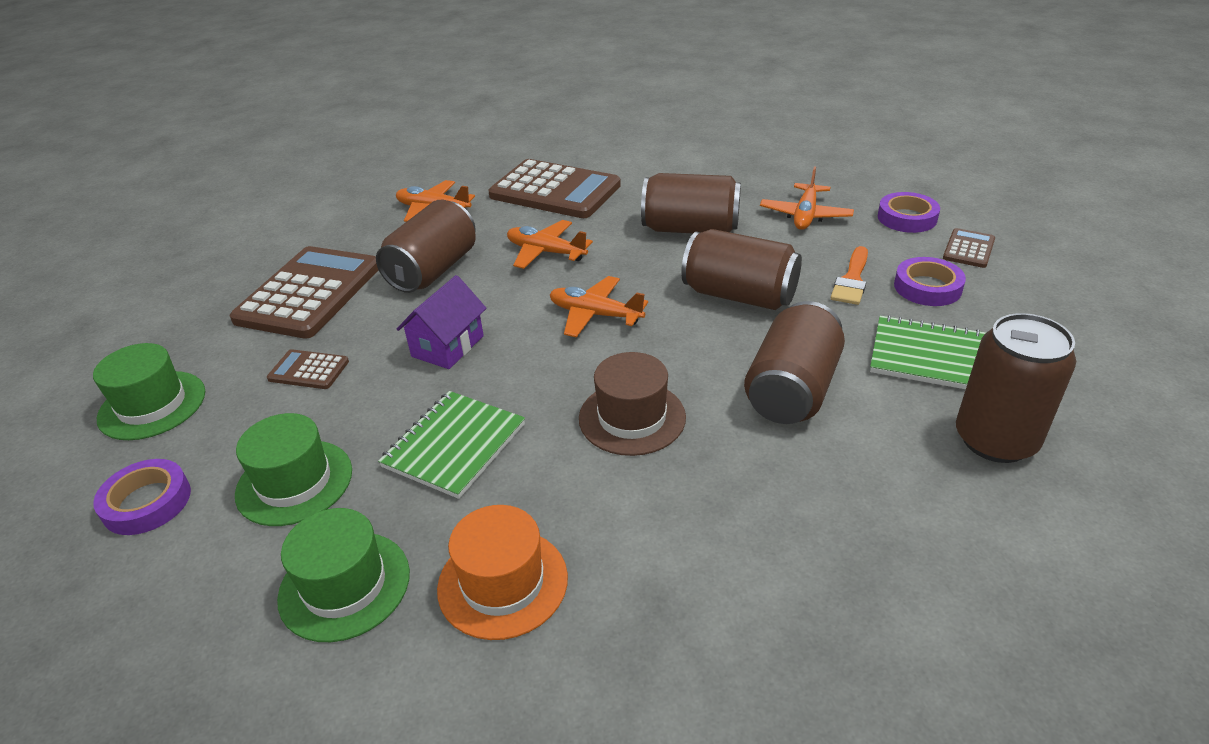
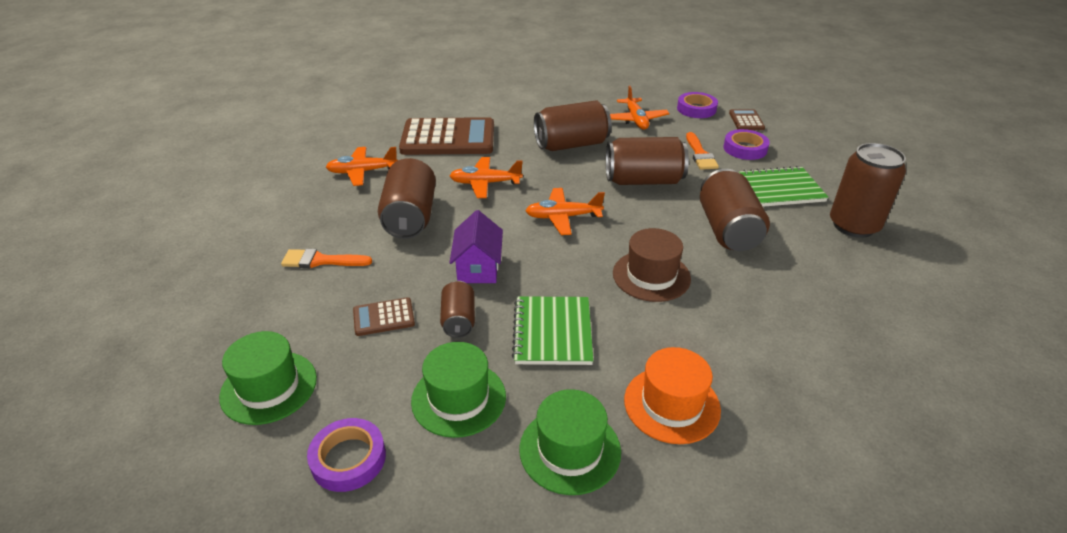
camera: 30 degrees left, 0 degrees up
brown calculator [230,246,378,339] -> orange brush [281,249,372,268]
none -> brown can [440,281,475,338]

